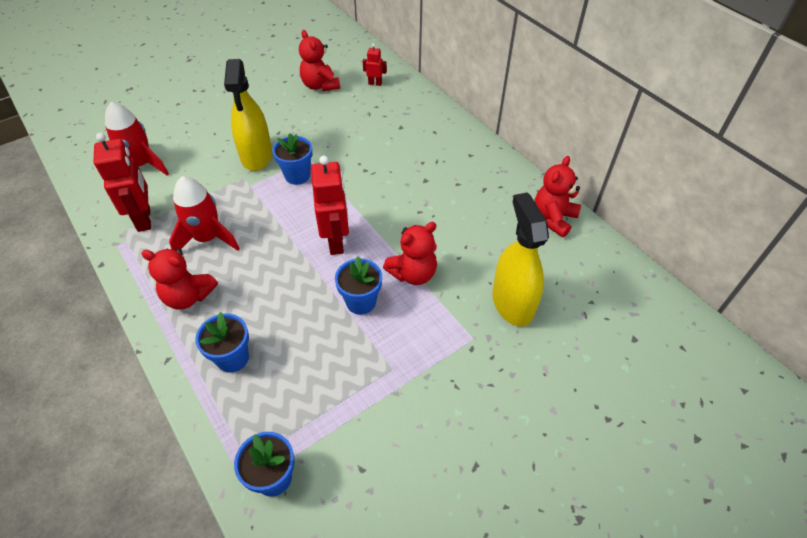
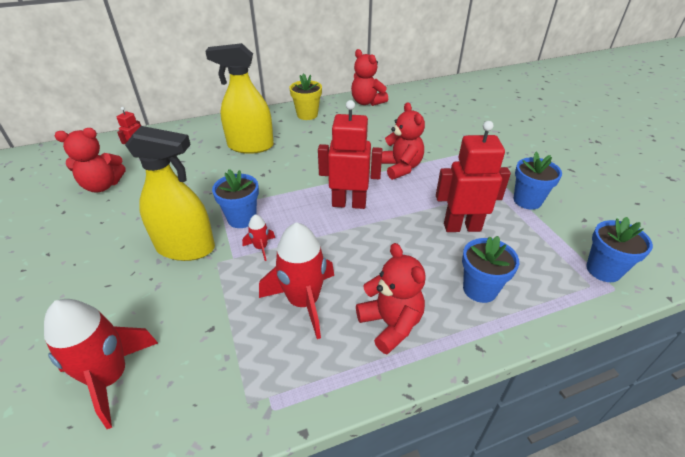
camera: 75 degrees left, 10 degrees down
red robot [94,132,151,232] -> red robot moved to [436,121,511,232]
red teddy bear [141,249,218,310] -> red teddy bear turned 60 degrees counterclockwise [356,243,426,355]
blue flower pot [335,256,382,315] -> blue flower pot moved to [514,152,562,210]
yellow spray bottle [492,192,549,327] -> yellow spray bottle moved to [205,43,274,154]
none -> red rocket [242,214,275,261]
none -> yellow flower pot [290,73,322,120]

